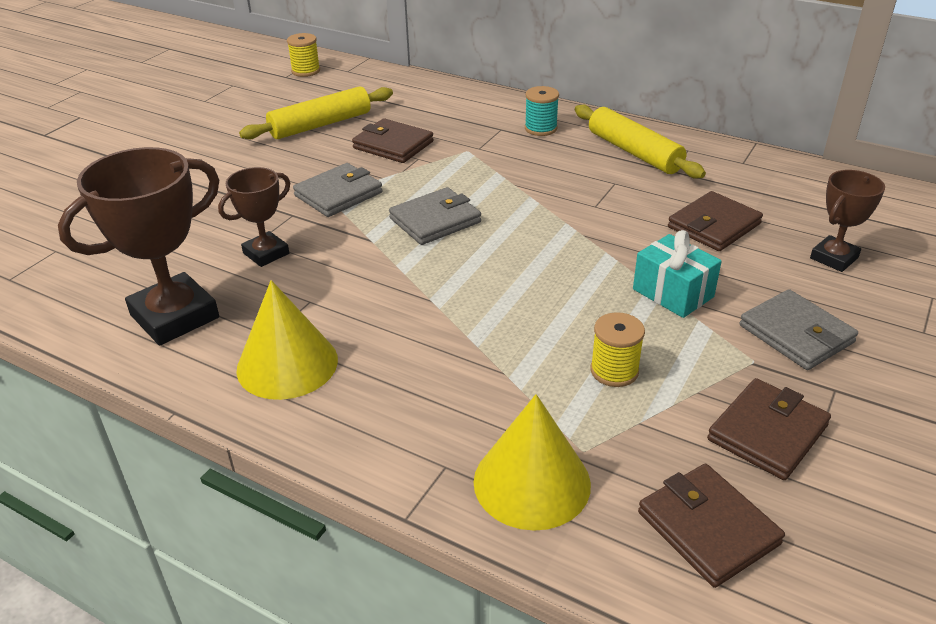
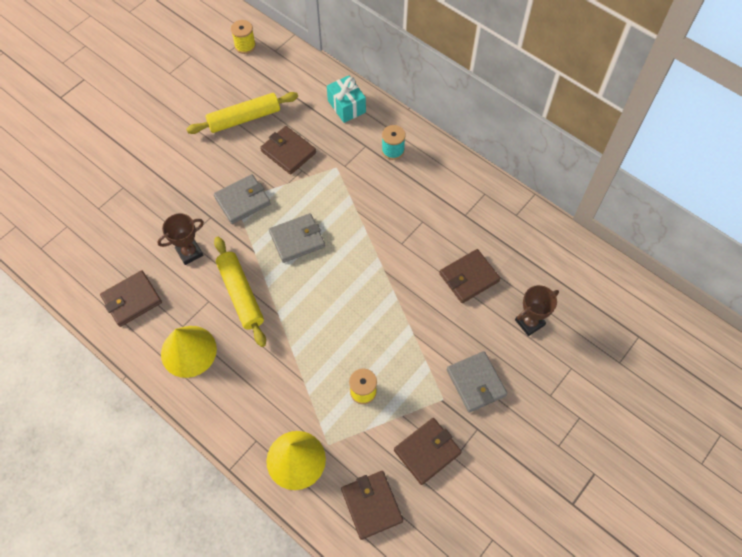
camera: 10 degrees right, 25 degrees up
brown trophy [58,147,219,346] -> brown wallet [100,270,162,327]
yellow rolling pin [575,105,706,179] -> yellow rolling pin moved to [214,237,266,347]
turquoise gift [633,230,722,318] -> turquoise gift moved to [327,76,366,123]

